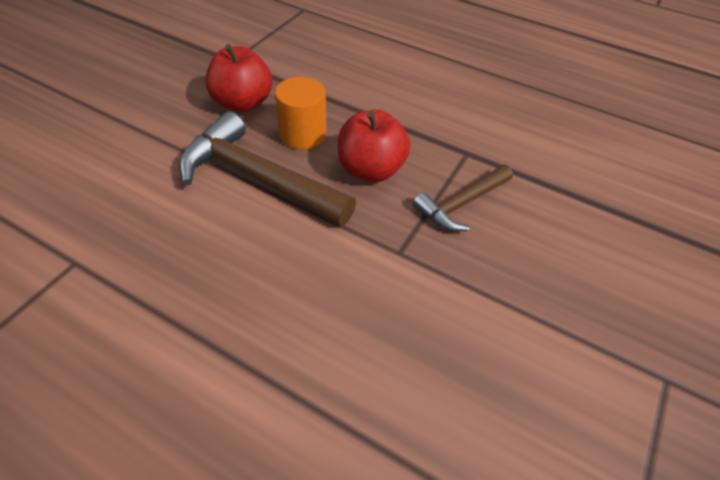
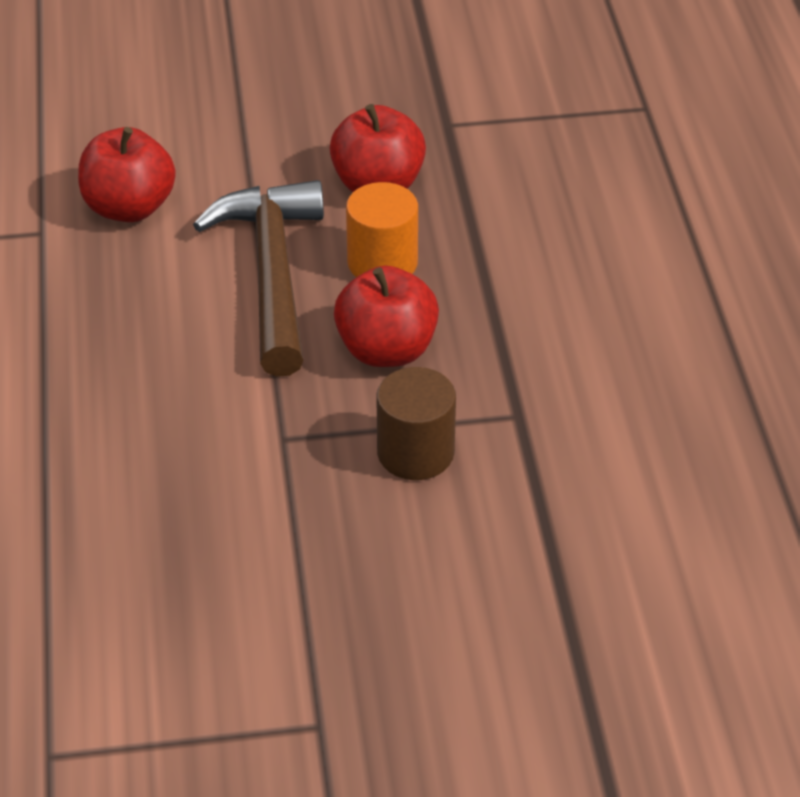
camera: 55 degrees right, 5 degrees down
brown hammer [413,165,513,231] -> brown cylinder [376,367,456,480]
none -> red apple [78,127,176,222]

